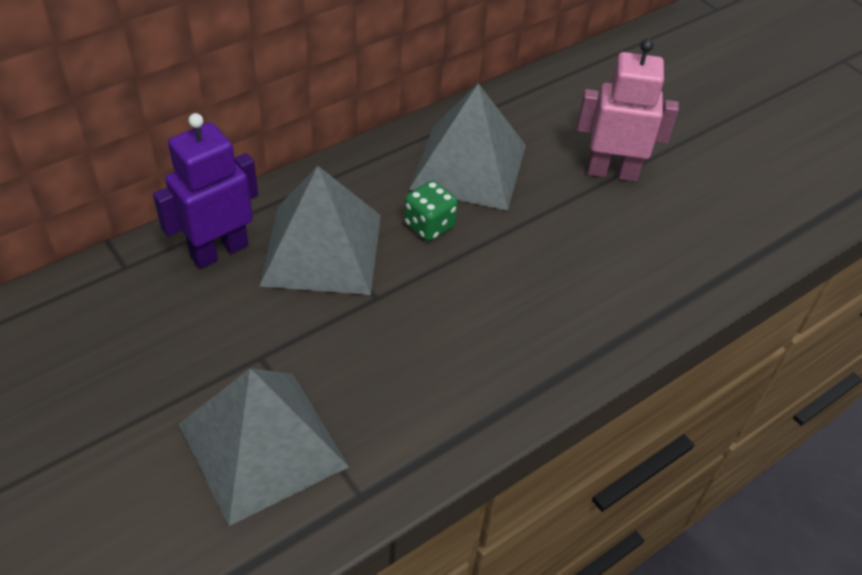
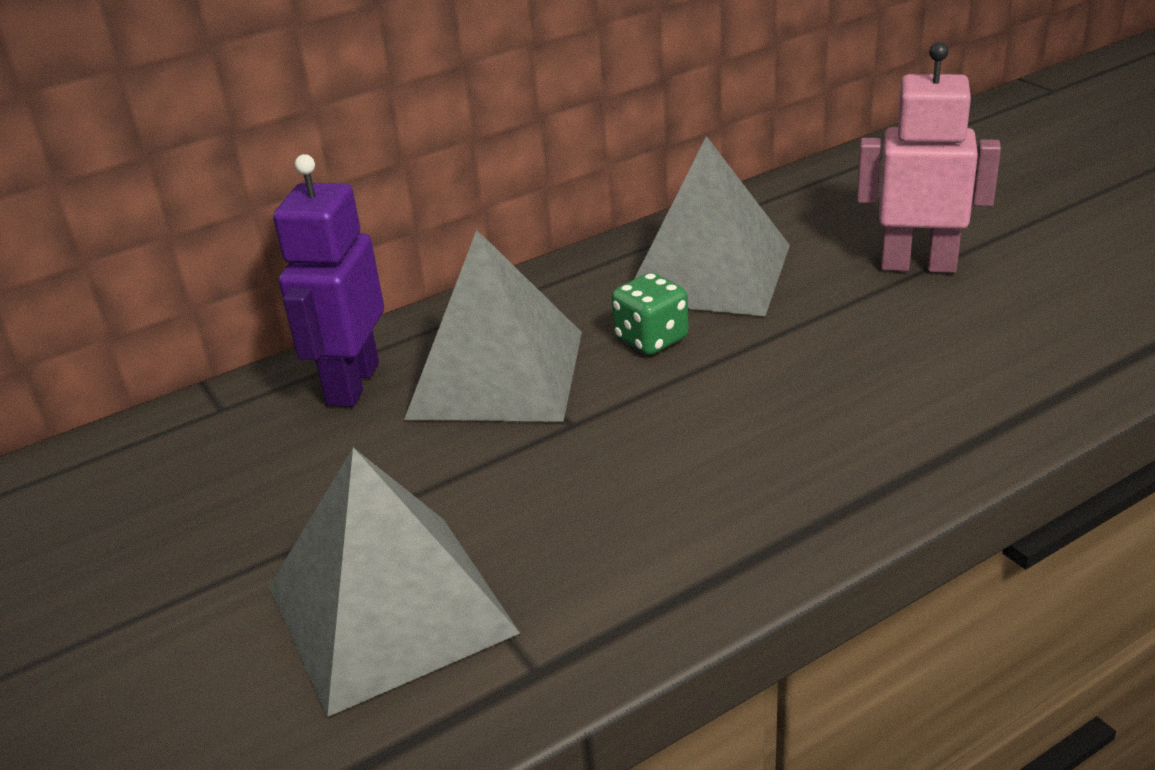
camera: 10 degrees right, 15 degrees down
purple robot [153,113,258,269] -> purple robot turned 45 degrees counterclockwise [273,154,384,407]

